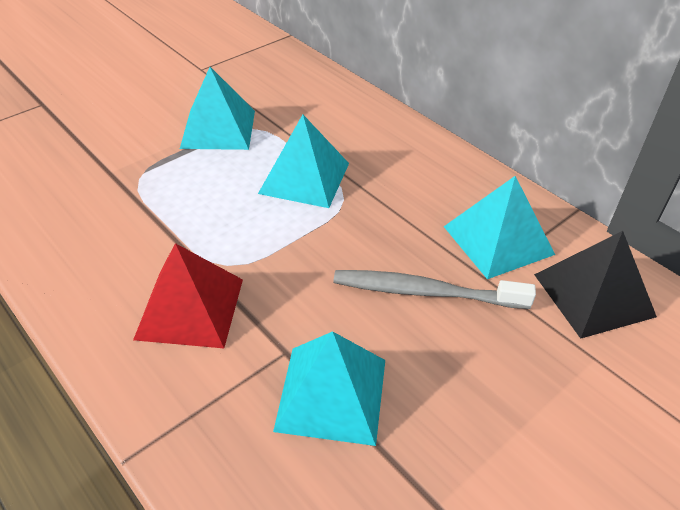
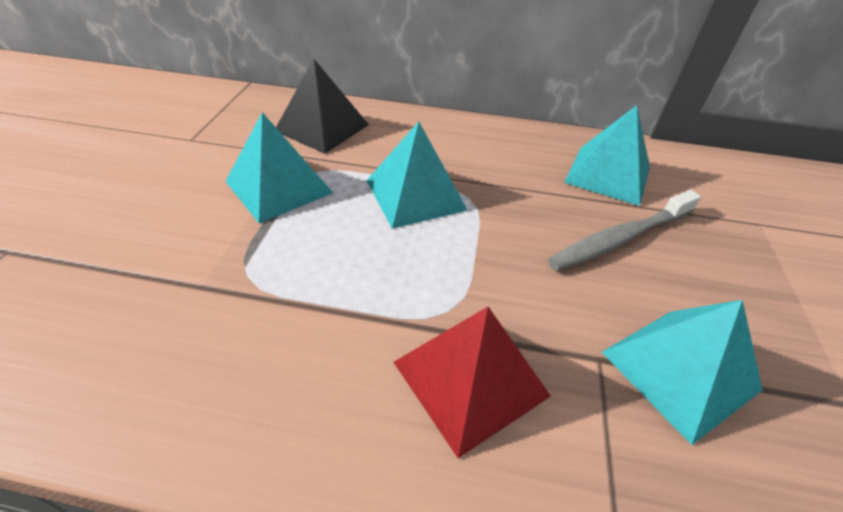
camera: 40 degrees left, 0 degrees up
black pyramid [534,231,657,339] -> black pyramid moved to [276,59,369,154]

